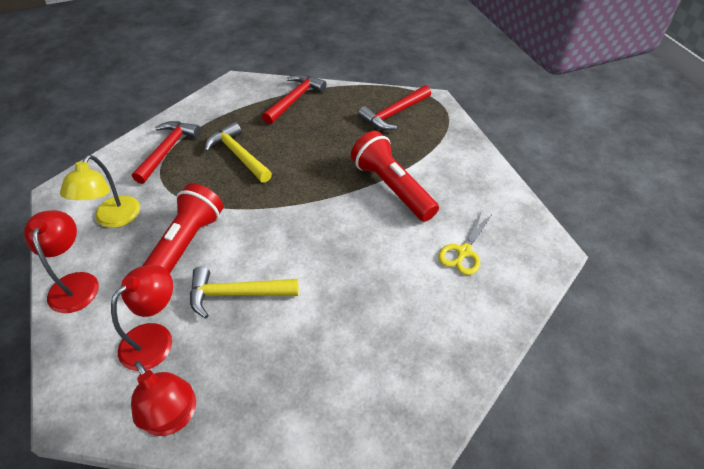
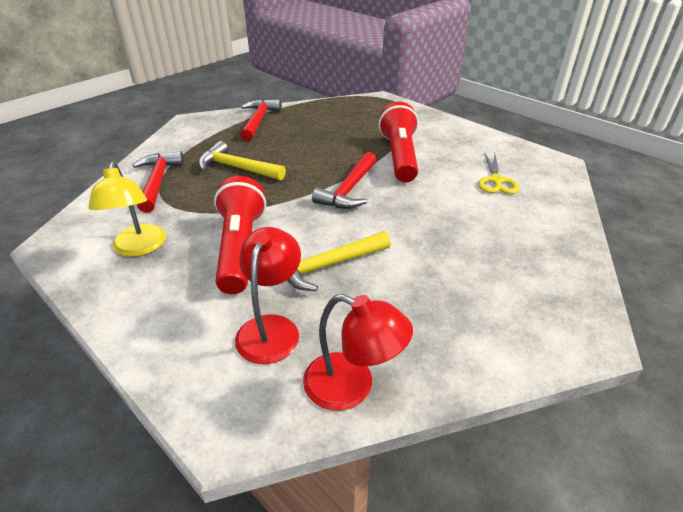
camera: 25 degrees left, 10 degrees down
red lamp [24,210,99,313] -> none
red flashlight [351,131,439,222] -> red flashlight turned 60 degrees clockwise [379,102,418,182]
red hammer [358,85,431,130] -> red hammer moved to [312,152,377,209]

